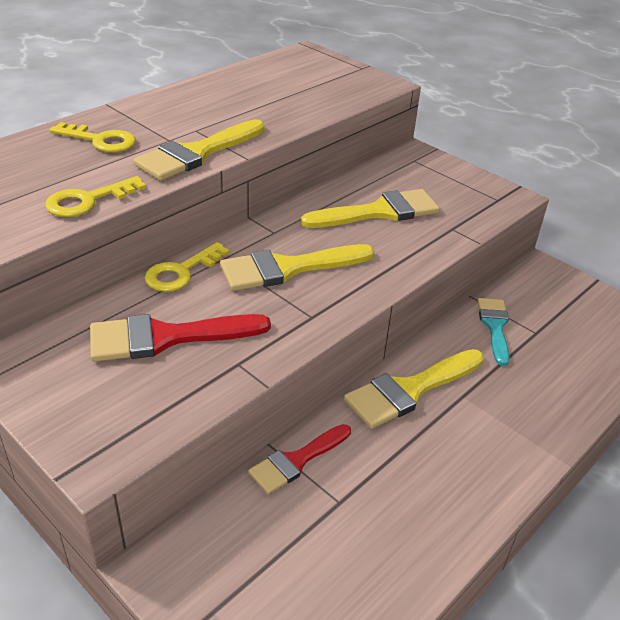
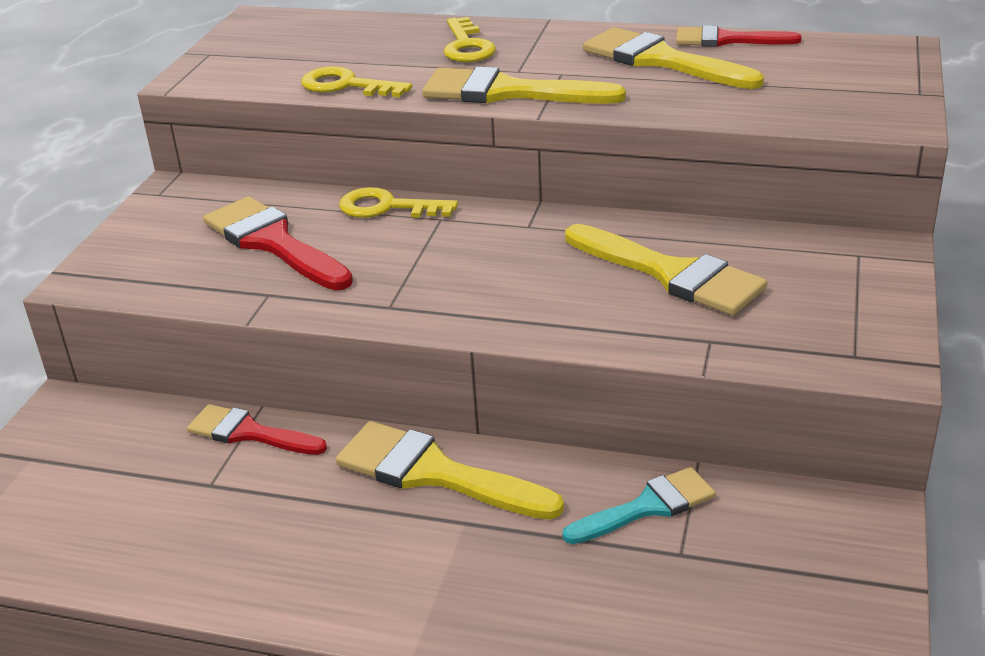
camera: 65 degrees right, 5 degrees down
yellow brush [220,244,374,291] -> yellow brush moved to [583,27,764,89]
none -> red brush [676,25,802,47]

